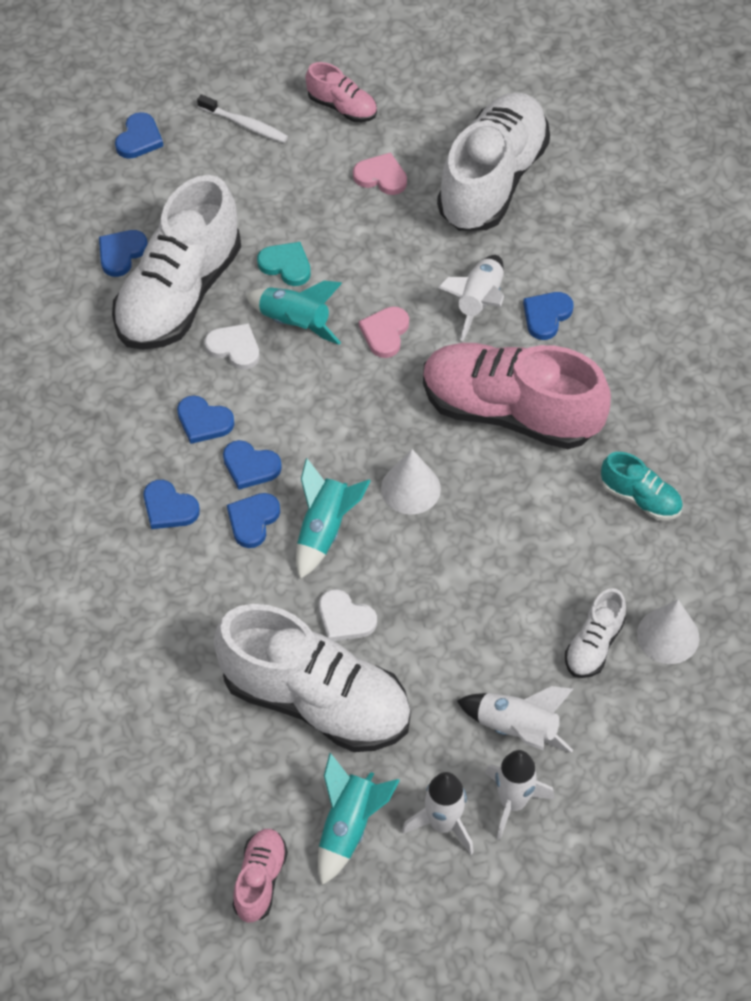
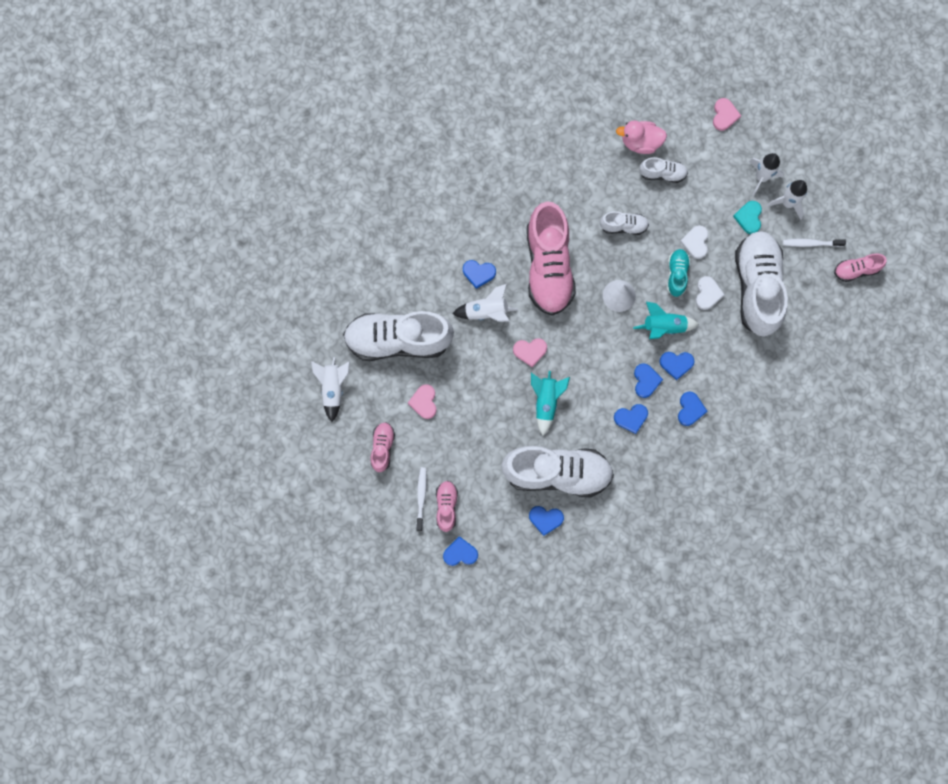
camera: 115 degrees left, 20 degrees up
blue heart [177,396,235,444] -> blue heart turned 75 degrees clockwise [614,404,648,434]
white heart [205,323,260,370] -> white heart moved to [680,225,708,259]
turquoise heart [257,242,311,286] -> turquoise heart moved to [733,201,762,234]
turquoise rocket [318,753,400,885] -> white toothbrush [783,239,846,247]
white rocket [457,686,573,753] -> white rocket moved to [311,357,350,422]
turquoise shoe [601,452,683,520] -> turquoise shoe moved to [667,249,690,297]
white cone [637,600,699,664] -> pink duck [616,121,667,154]
none -> pink shoe [436,481,458,532]
none -> white shoe [600,211,649,235]
none -> pink heart [713,98,741,131]

